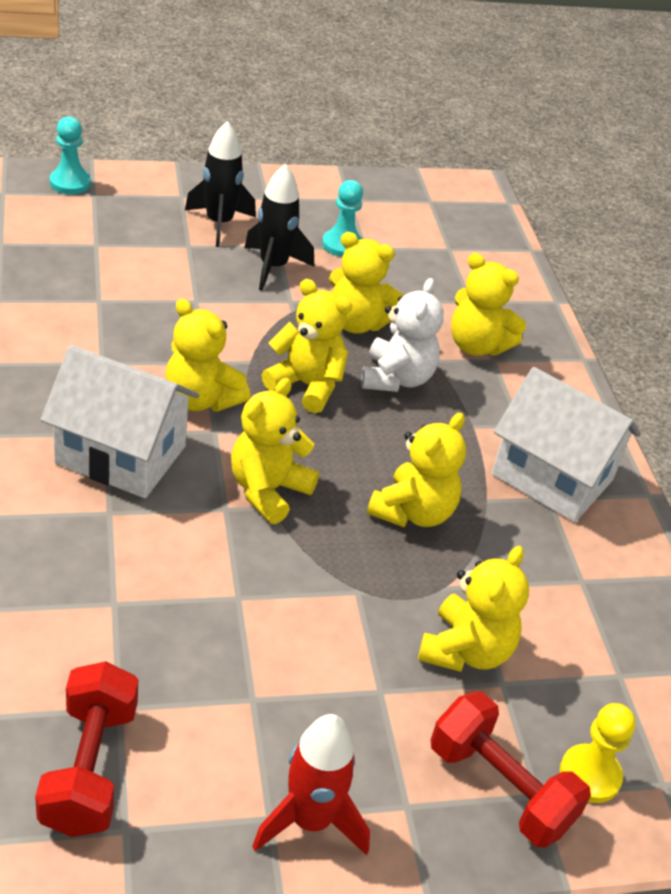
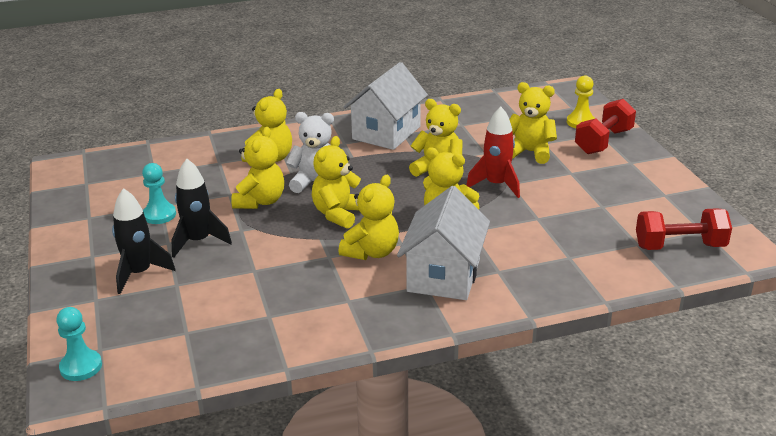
camera: 90 degrees left, 10 degrees down
red rocket [252,714,370,855] -> red rocket moved to [466,106,520,198]

